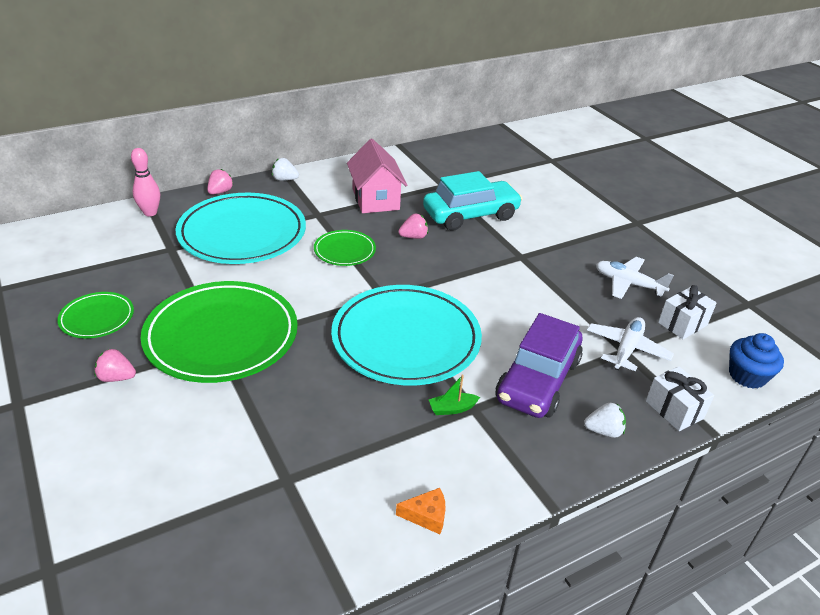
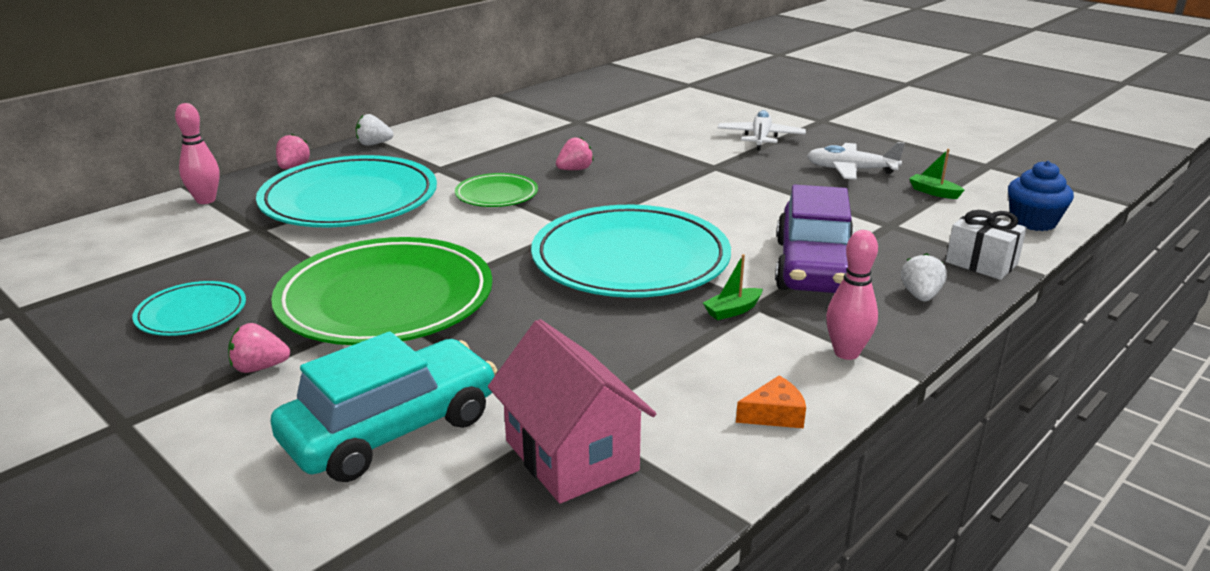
camera: 15 degrees left, 10 degrees down
green plate [57,292,134,338] -> turquoise plate [132,281,246,336]
pink house [347,139,407,213] -> pink house moved to [488,319,656,503]
turquoise car [423,171,523,231] -> turquoise car moved to [270,331,497,482]
white strawberry [584,403,626,438] -> white strawberry turned 60 degrees counterclockwise [901,253,947,301]
white plane [587,317,674,372] -> white plane moved to [718,110,806,150]
white gift [658,285,717,339] -> green boat [909,149,964,199]
none -> pink bowling pin [826,230,878,360]

